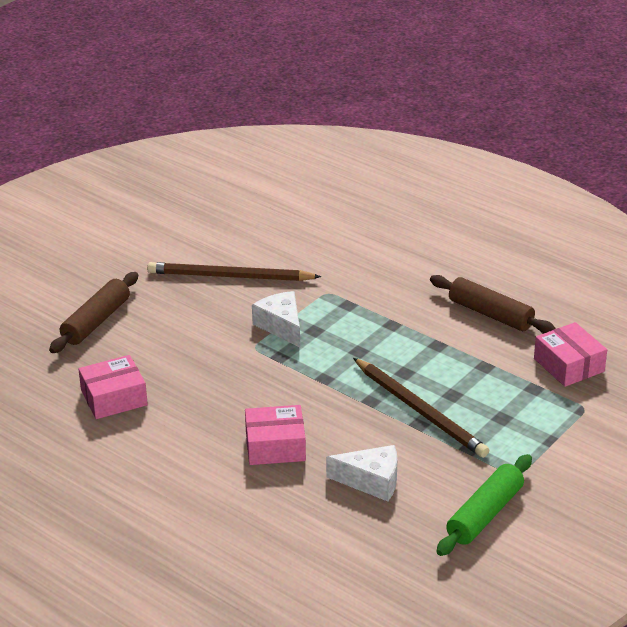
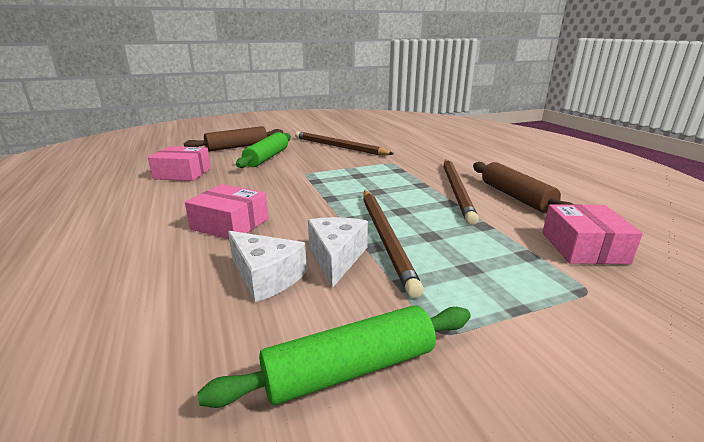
camera: 30 degrees right, 10 degrees down
white cheese [252,291,300,347] -> white cheese moved to [308,217,368,288]
none -> green rolling pin [236,132,291,168]
none -> brown pencil [443,159,479,225]

